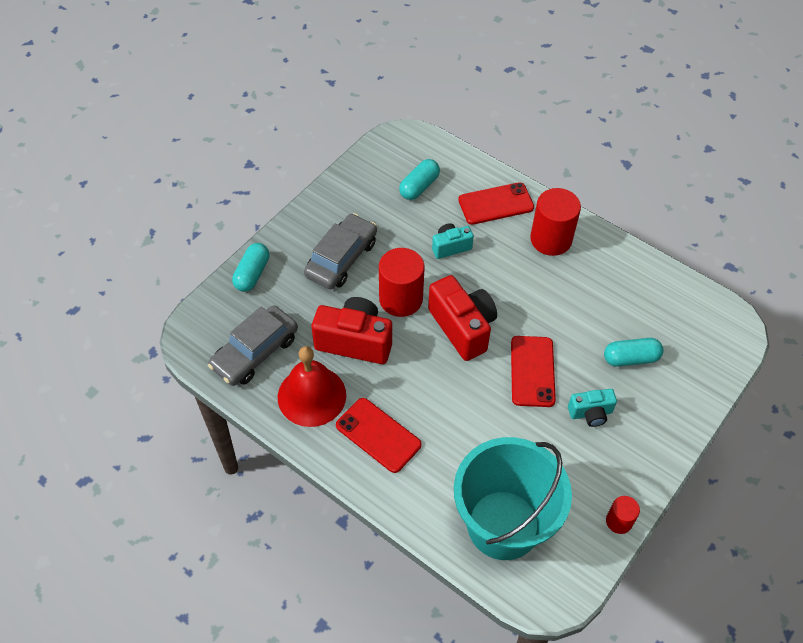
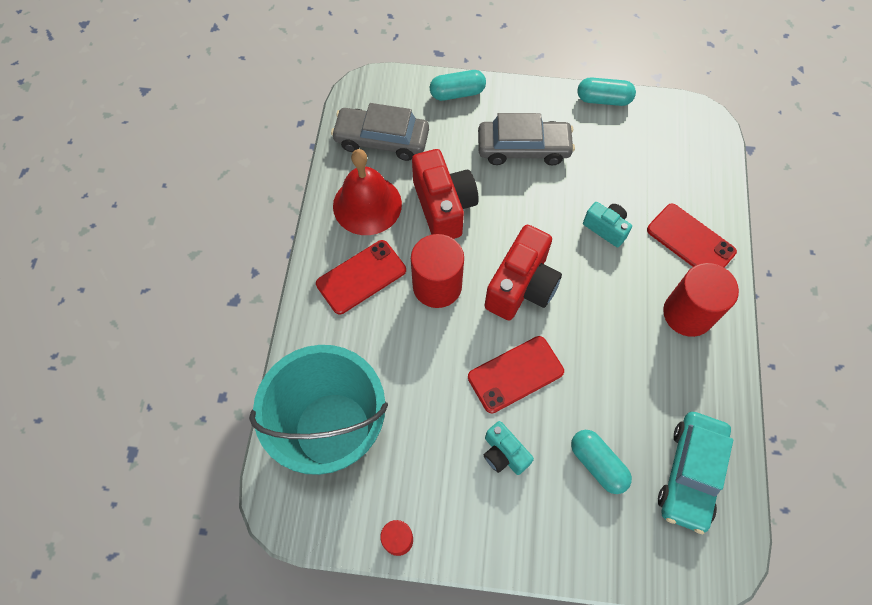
camera: 60 degrees right, 10 degrees up
red phone [336,398,422,473] -> red phone turned 45 degrees clockwise [316,240,406,314]
red cylinder [379,248,425,317] -> red cylinder moved to [411,234,464,308]
turquoise capsule [399,159,440,200] -> turquoise capsule moved to [577,77,636,106]
none -> turquoise car [658,412,733,534]

